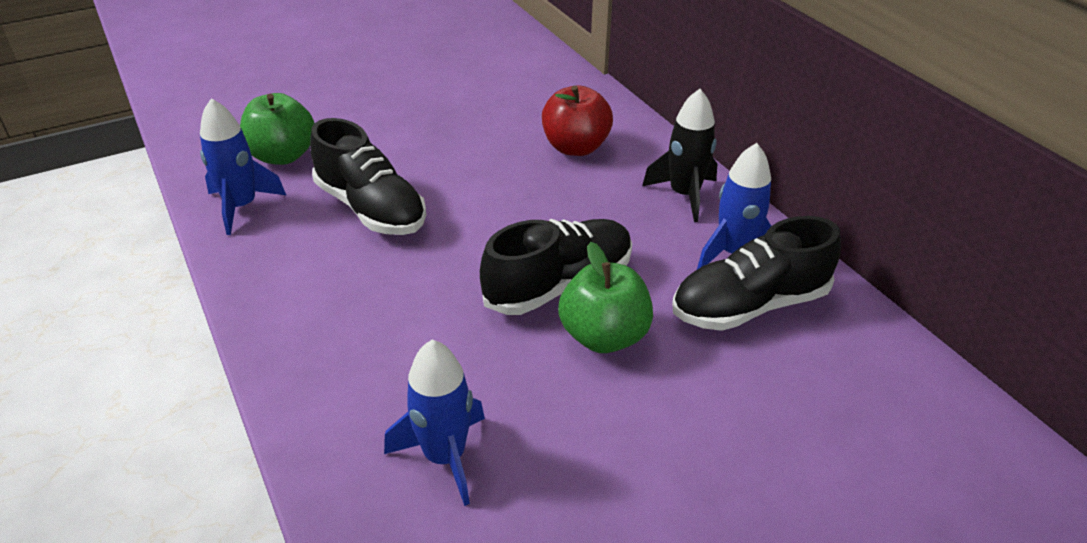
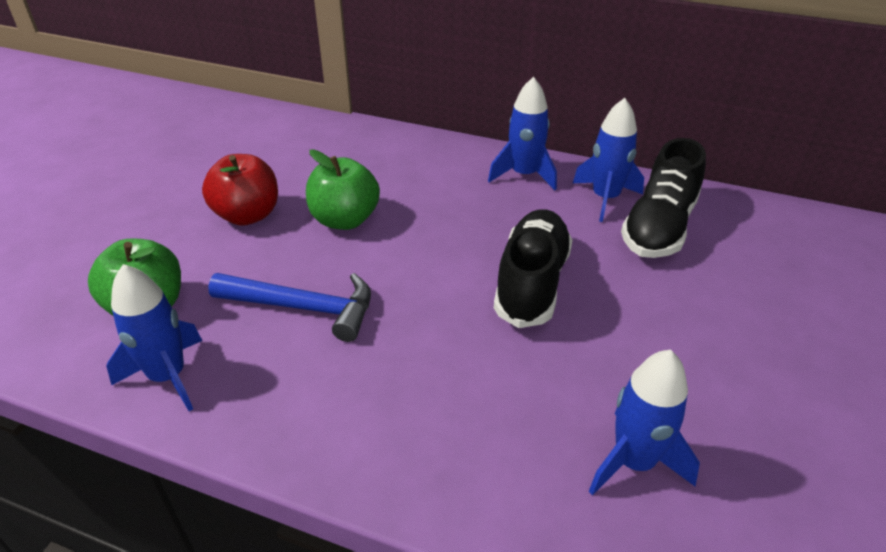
camera: 40 degrees left, 0 degrees up
black shoe [310,118,426,235] -> blue hammer [208,273,371,342]
red apple [542,85,613,156] -> red apple moved to [202,154,278,226]
green apple [558,242,653,353] -> green apple moved to [306,149,380,230]
black rocket [642,89,717,222] -> blue rocket [488,77,557,190]

